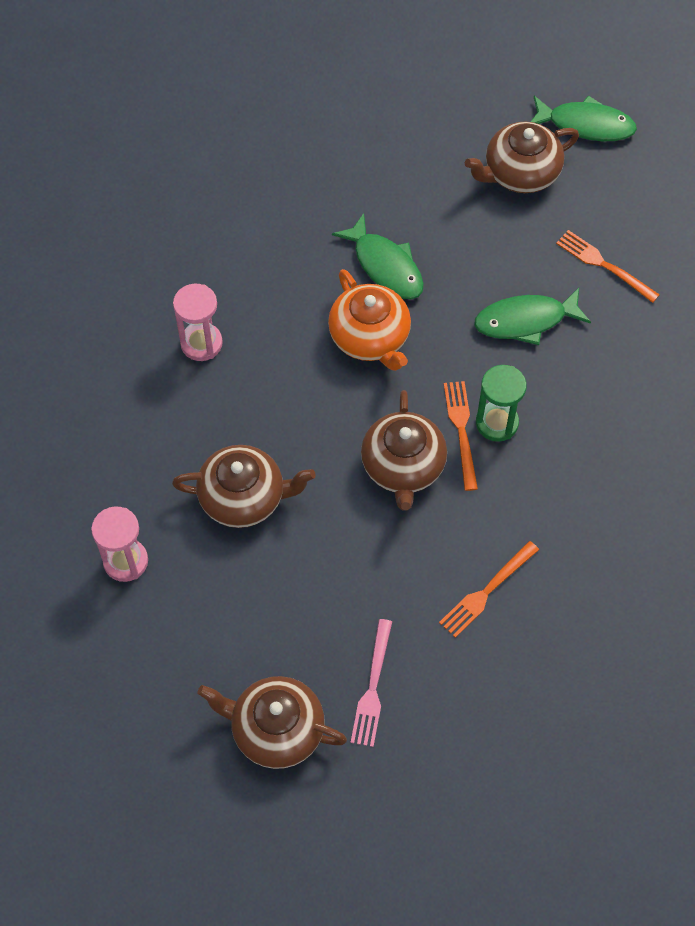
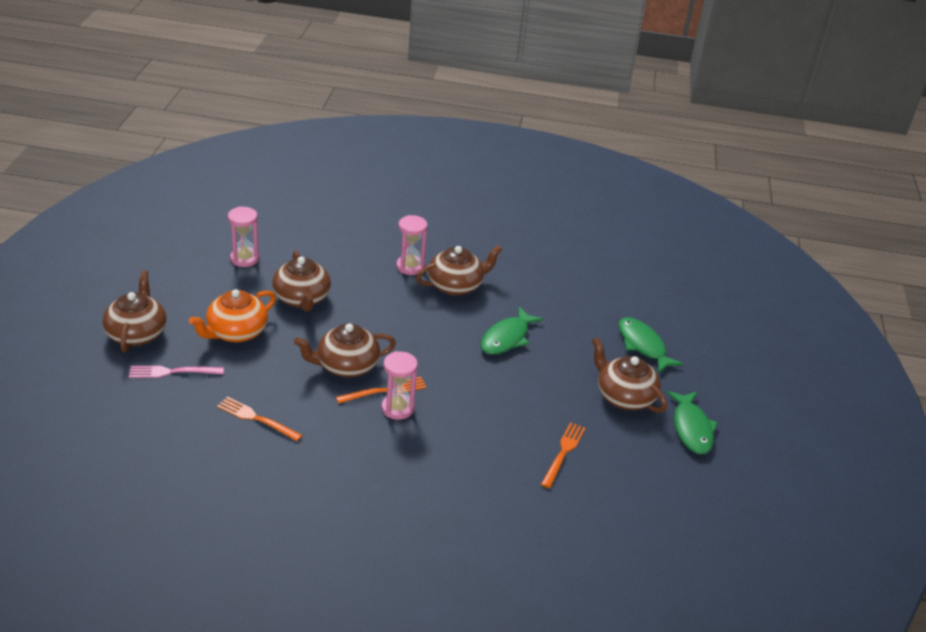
camera: 70 degrees right, 25 degrees down
orange teapot [328,269,411,371] -> orange teapot moved to [189,289,276,342]
green fish [474,288,591,345] -> green fish moved to [618,317,684,373]
green hourglass [476,365,527,442] -> pink hourglass [381,351,418,420]
none -> brown teapot [416,245,503,296]

